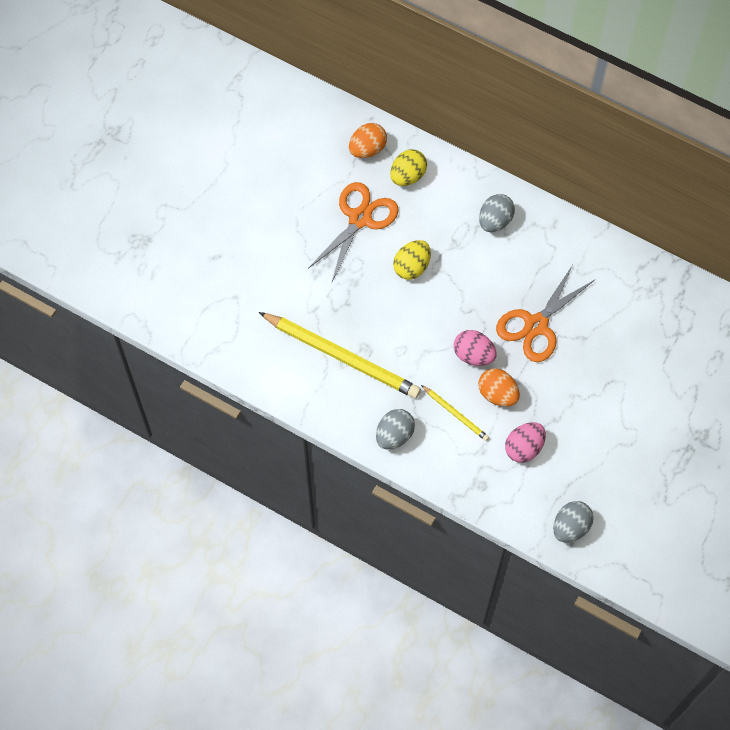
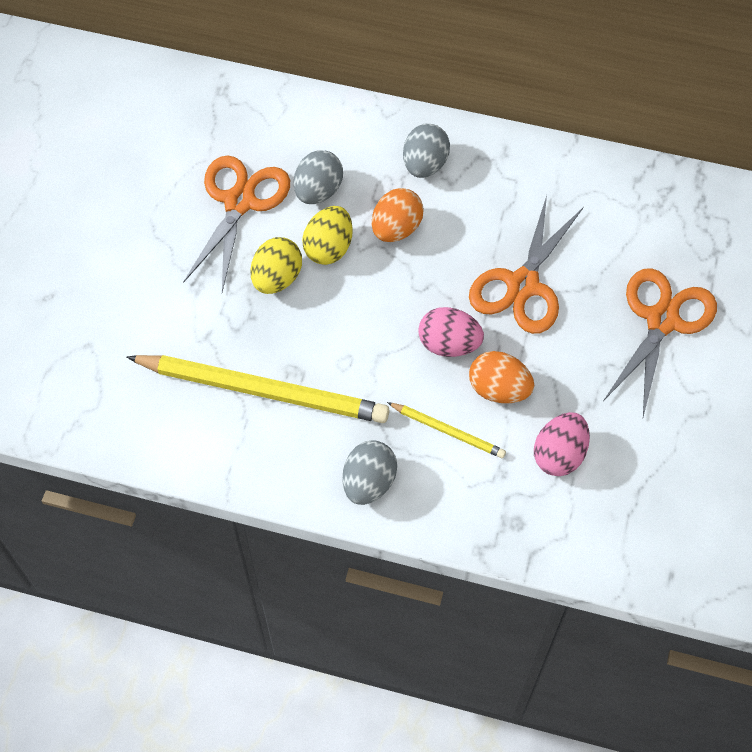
camera: 15 degrees left, 5 degrees down
orange egg [349,123,387,158] -> orange egg moved to [372,188,424,242]
yellow egg [390,149,427,186] -> yellow egg moved to [250,237,302,294]
grey egg [553,501,594,542] -> grey egg moved to [294,150,343,204]
none -> orange scissors [603,268,717,417]

